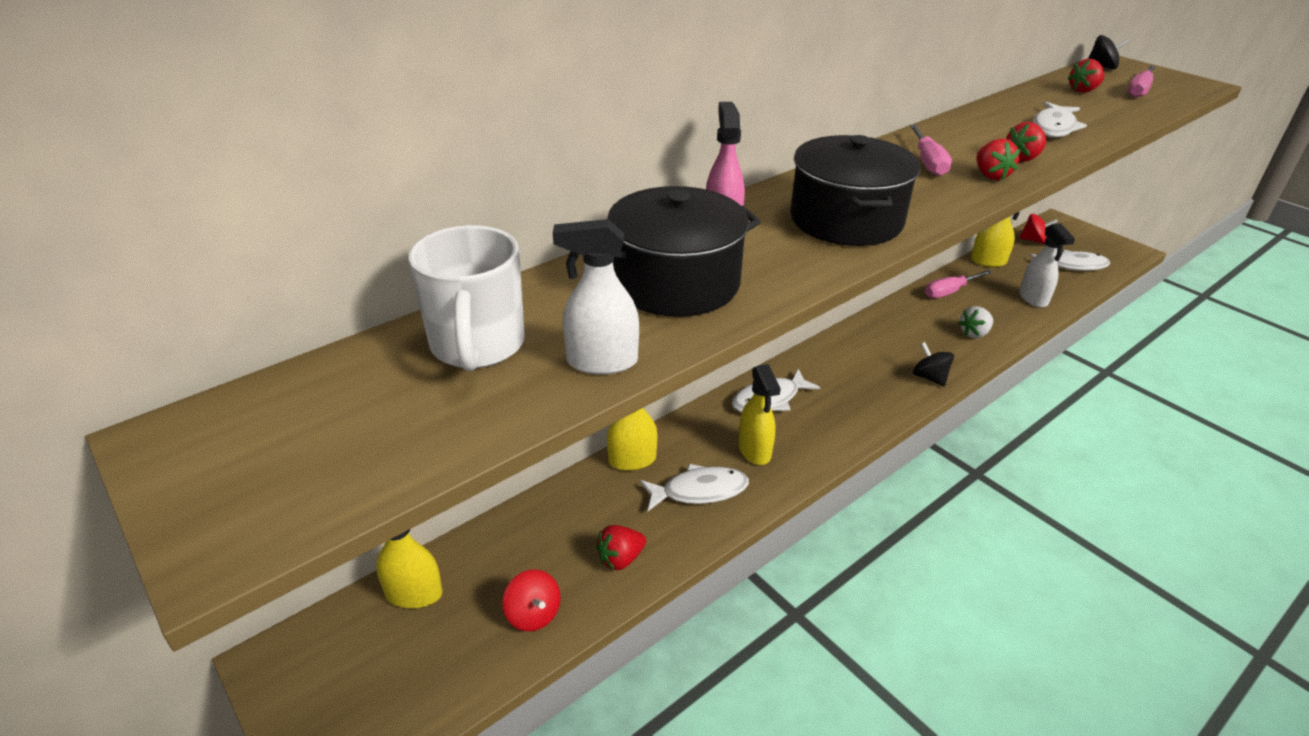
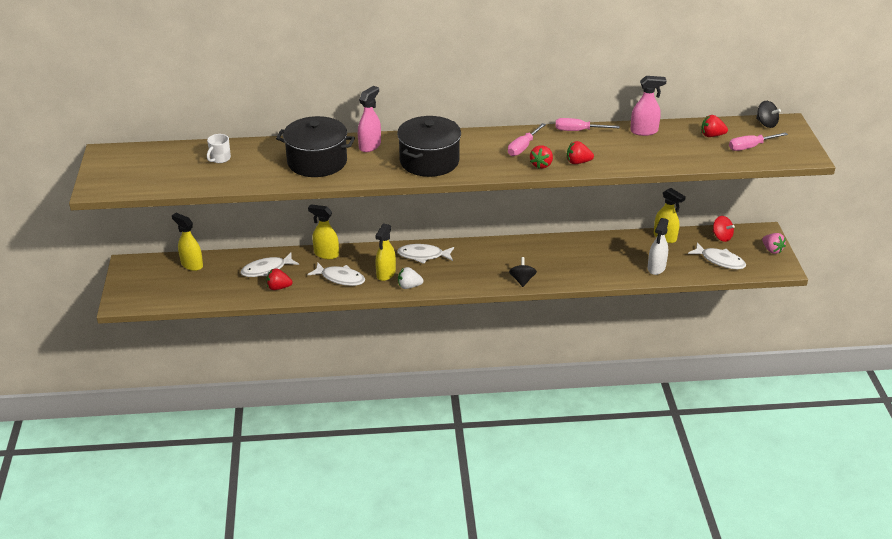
camera: 35 degrees right, 0 degrees up
white mug [409,225,525,371] -> white mug [207,134,231,163], size x0.51
red spinning top [503,569,560,631] -> none
white spray bottle [553,219,639,375] -> none
pink screwdriver [925,270,992,298] -> pink screwdriver moved to [555,118,620,131]
white strawberry [958,306,993,338] -> white strawberry moved to [398,267,424,289]
white fish [1033,101,1087,137] -> white fish moved to [240,253,299,277]
none -> pink spray bottle [630,76,667,136]
none -> pink strawberry [762,233,786,254]

